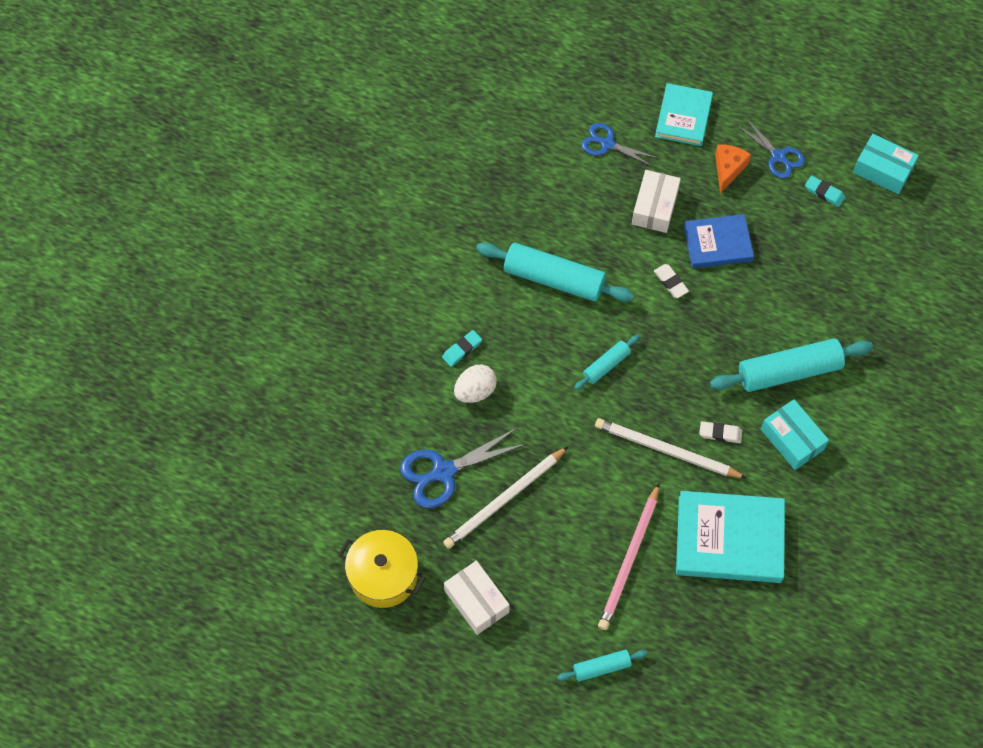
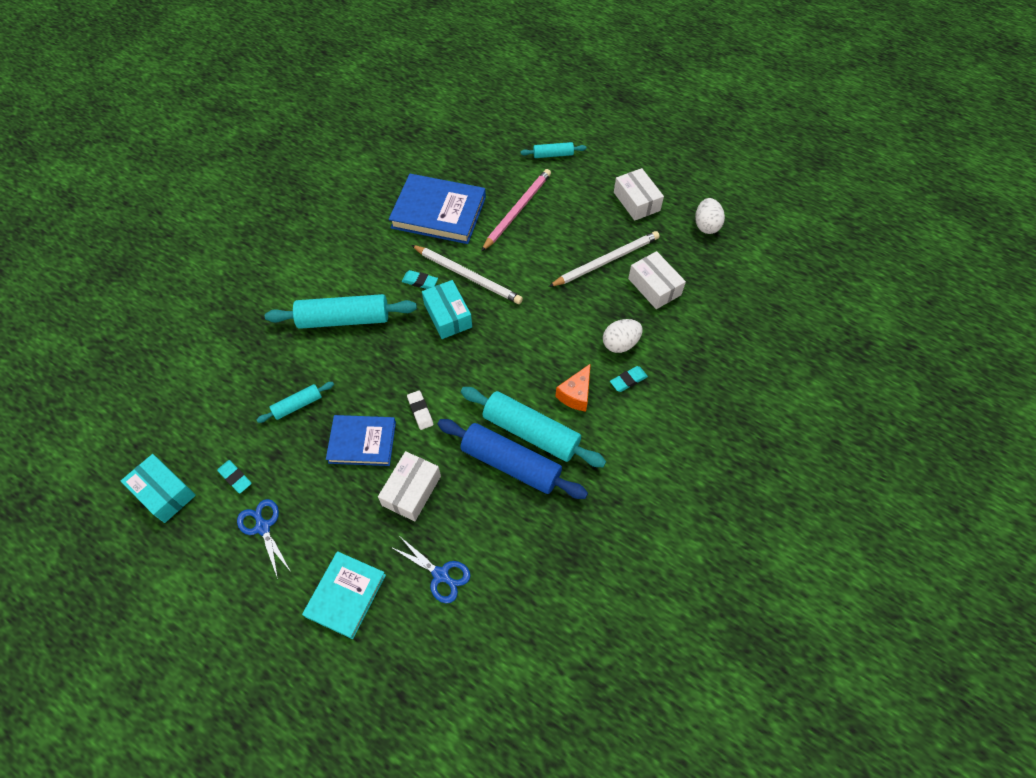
camera: 170 degrees left, 5 degrees down
yellow pot [338,530,426,608] -> white egg [695,198,725,234]
blue scissors [400,427,526,508] -> white box [628,251,686,309]
turquoise rolling pin [574,335,639,390] -> turquoise rolling pin moved to [257,382,334,423]
turquoise book [676,491,785,583] -> blue book [389,174,486,244]
white eraser [699,421,742,443] -> turquoise eraser [402,270,438,289]
orange cheese [715,144,751,193] -> orange cheese moved to [555,363,591,412]
turquoise box [761,399,829,470] -> turquoise box moved to [422,280,472,339]
none -> blue rolling pin [438,419,588,499]

